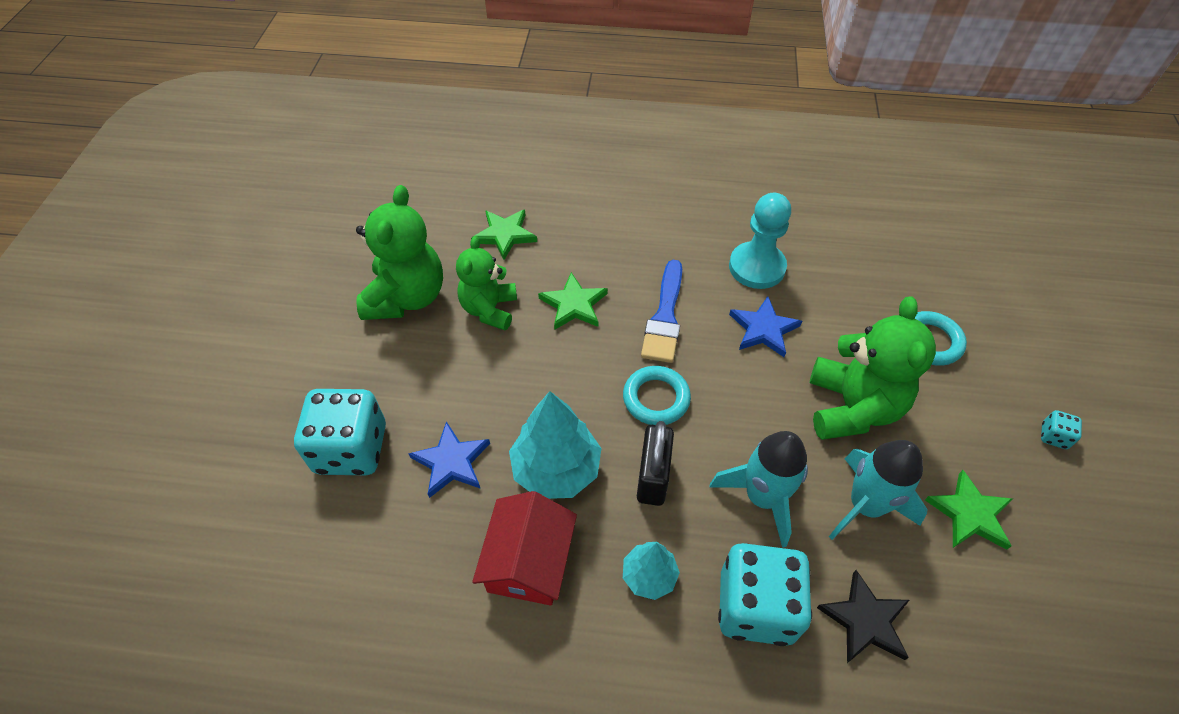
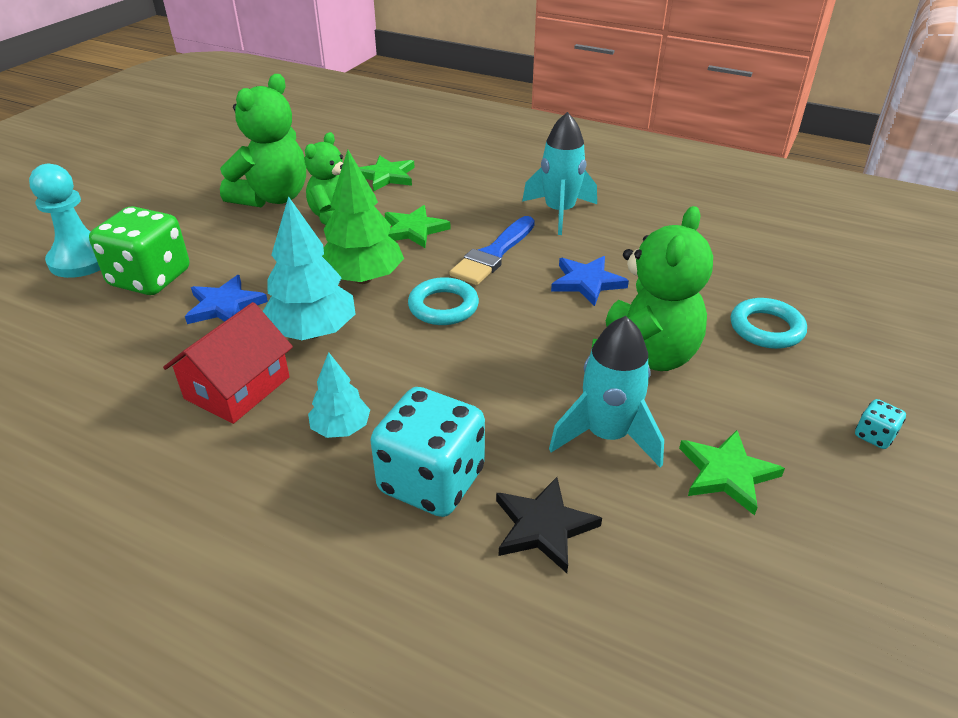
camera: 20 degrees right, 15 degrees down
turquoise dice [294,389,386,475] -> green dice [89,206,189,295]
black padlock [637,421,674,506] -> none
turquoise rocket [709,431,808,548] -> turquoise rocket moved to [522,112,597,235]
turquoise pawn [729,193,791,289] -> turquoise pawn moved to [29,164,100,278]
none -> green tree [322,150,404,284]

